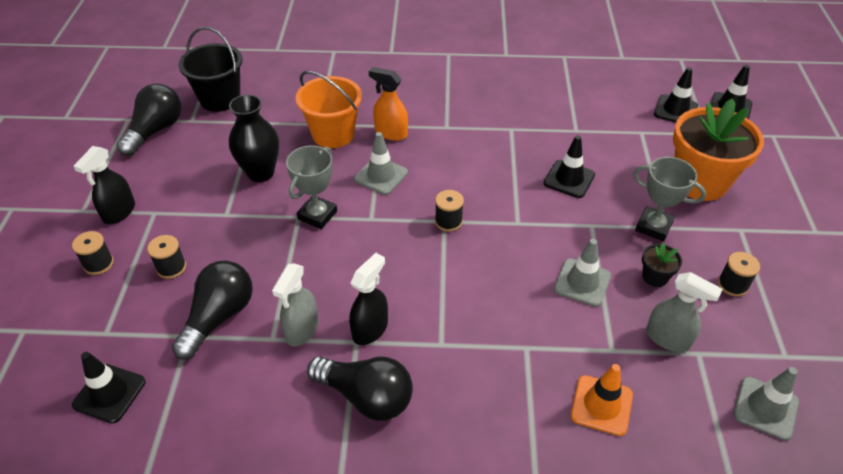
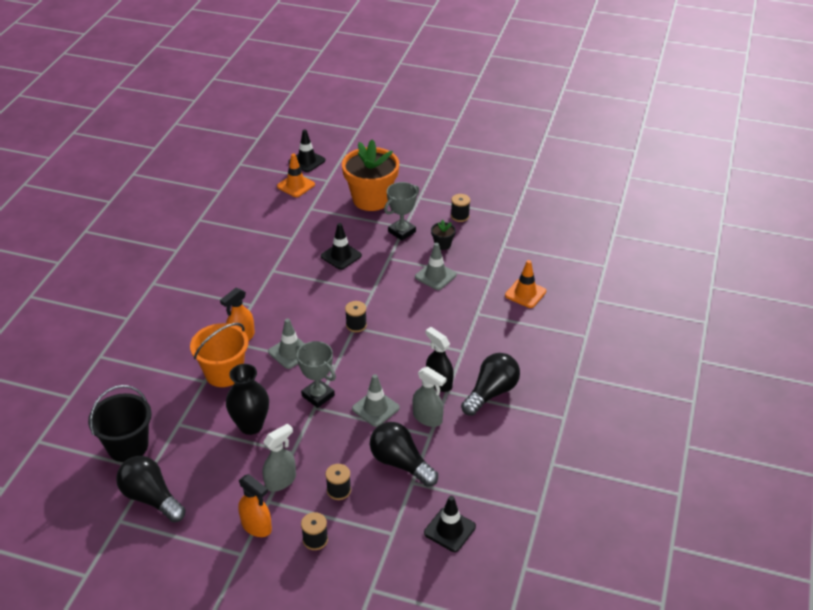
camera: 75 degrees left, 5 degrees down
black spray bottle [74,146,135,224] -> orange spray bottle [238,474,272,537]
grey spray bottle [646,272,723,352] -> grey spray bottle moved to [263,423,296,492]
black traffic cone [654,67,698,123] -> orange traffic cone [277,153,315,197]
grey traffic cone [733,367,799,441] -> grey traffic cone moved to [352,374,400,427]

